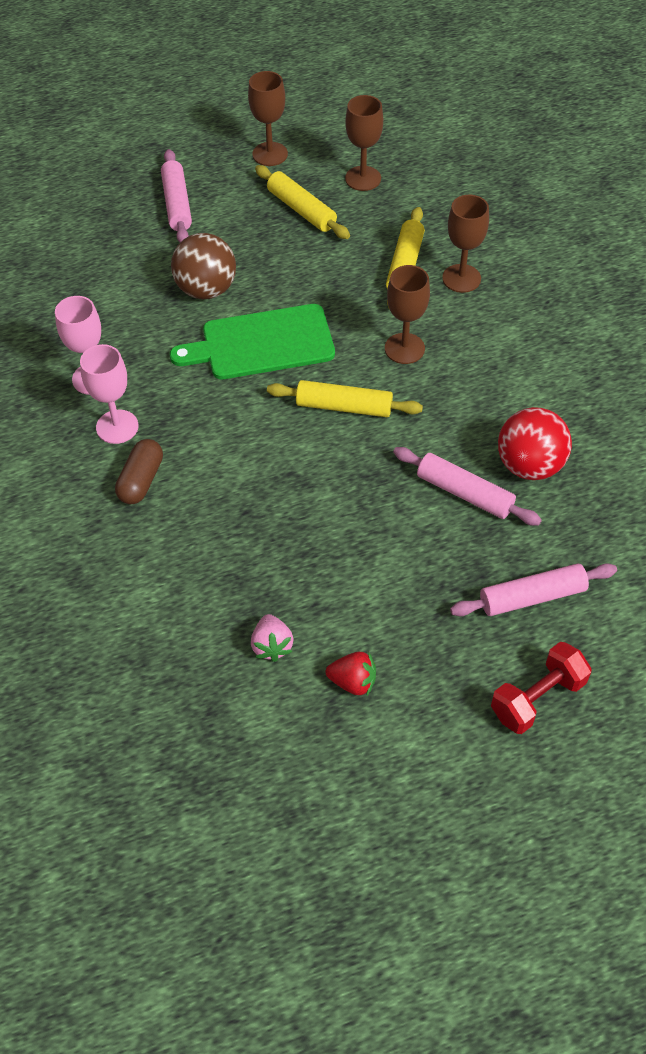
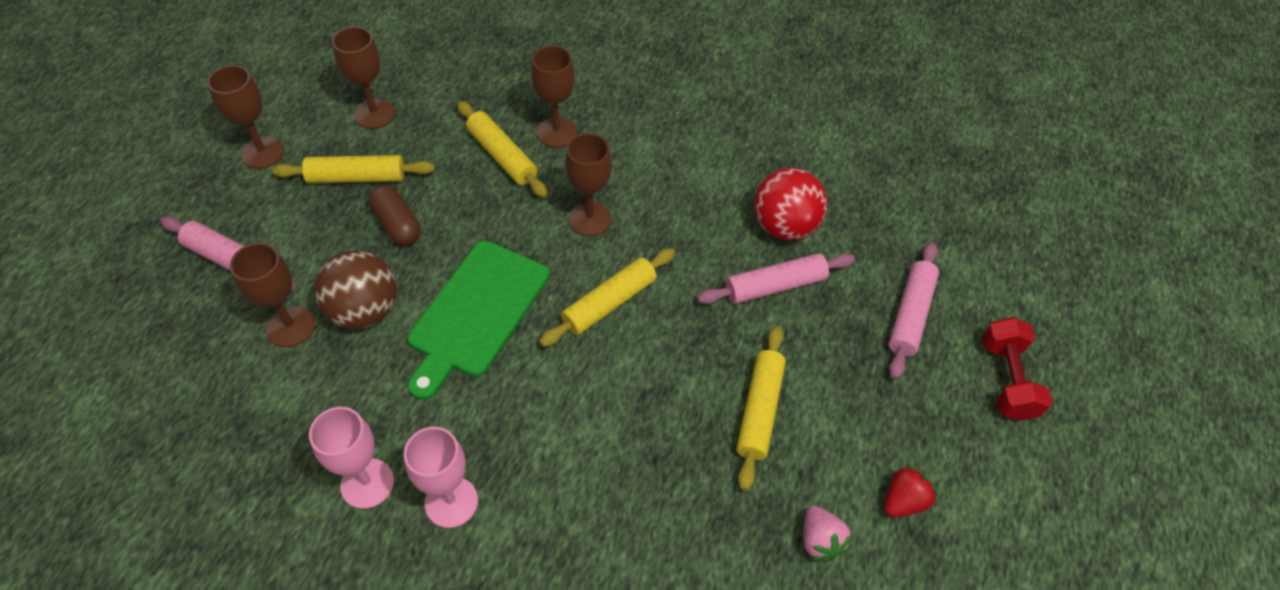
camera: 55 degrees left, 0 degrees up
brown capsule [115,439,163,504] -> brown capsule moved to [369,185,421,246]
pink strawberry [251,614,293,662] -> pink strawberry turned 45 degrees clockwise [803,506,852,561]
none -> brown goblet [230,243,315,347]
none -> yellow rolling pin [736,326,786,491]

